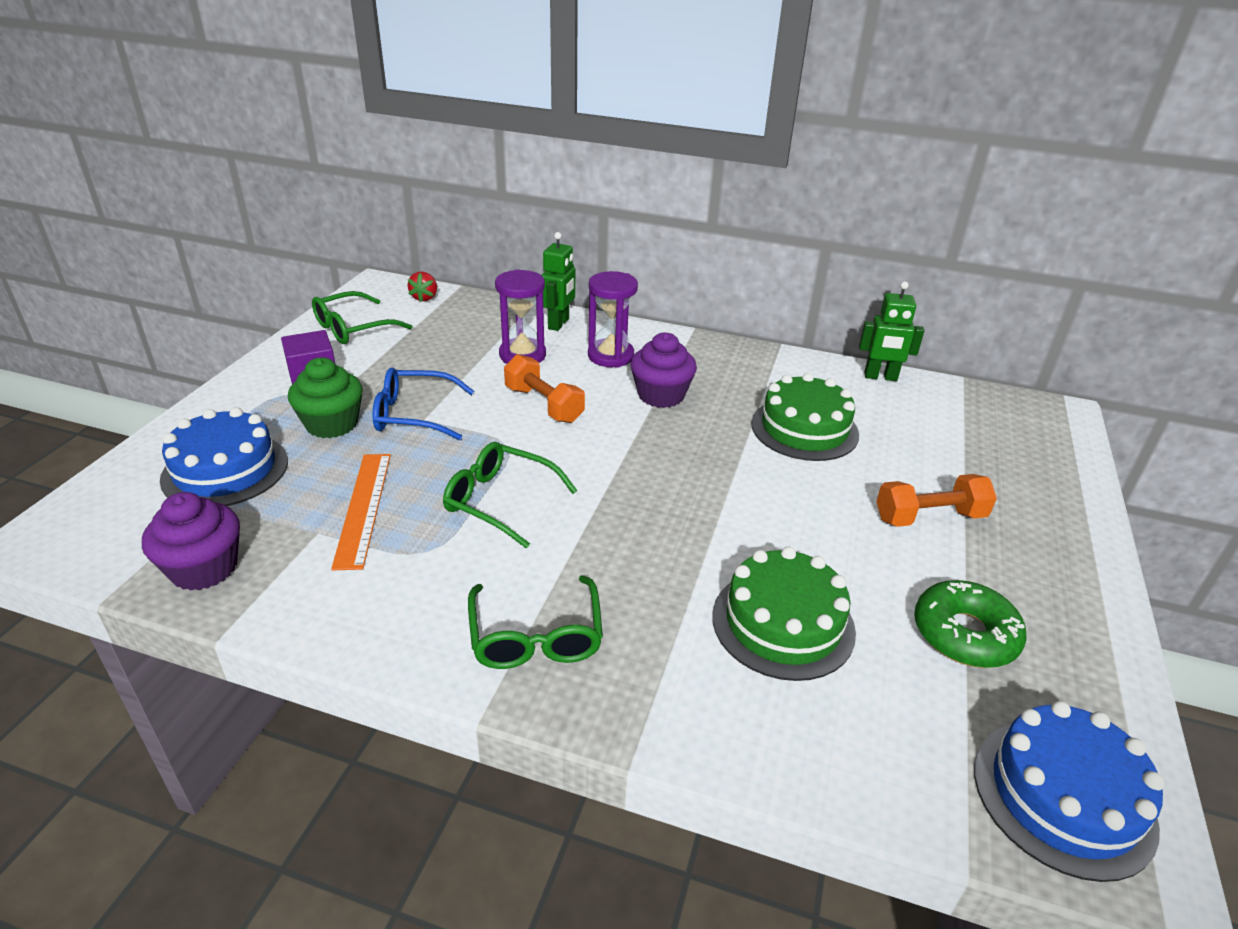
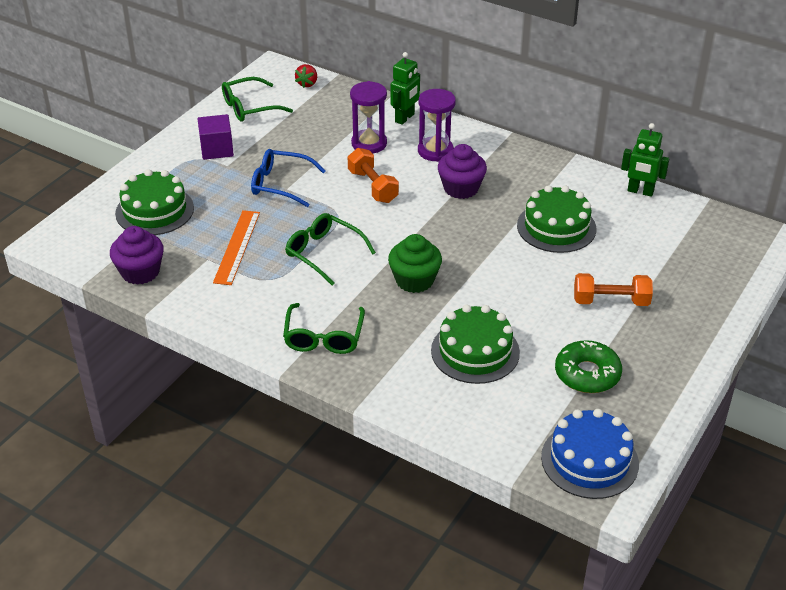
camera: 15 degrees right, 5 degrees up
blue cake [160,407,288,506] -> green cake [115,169,194,235]
green cupcake [288,357,363,438] -> green cupcake moved to [388,234,442,293]

